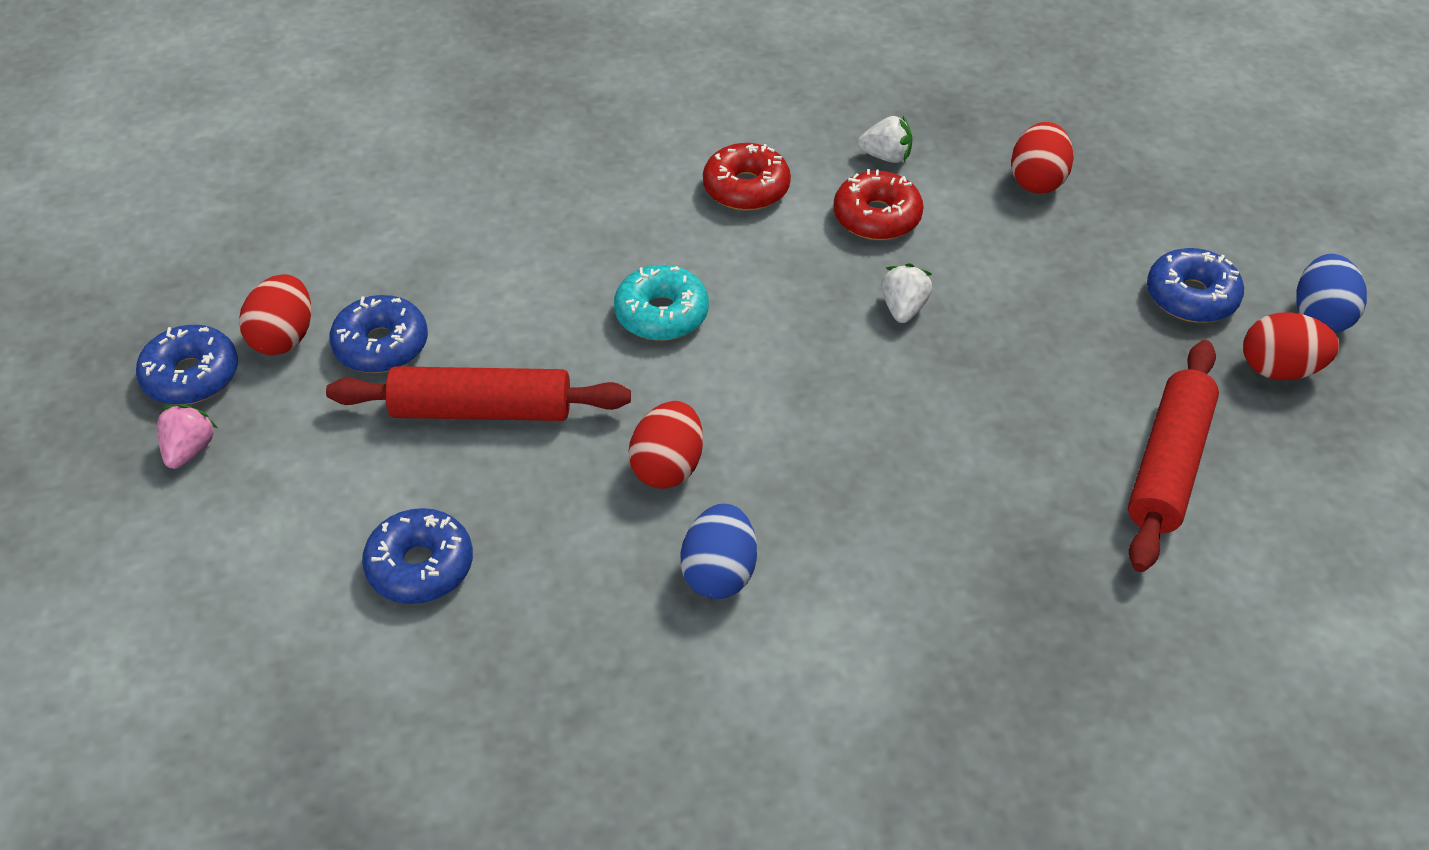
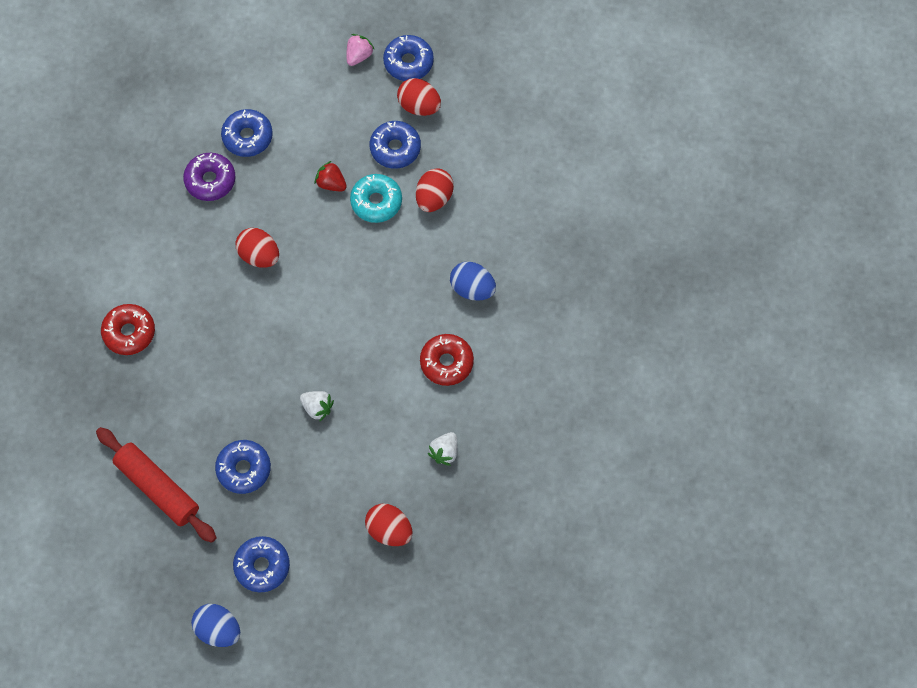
camera: 110 degrees right, 20 degrees up
pink strawberry [157,404,217,469] -> pink strawberry turned 90 degrees counterclockwise [346,34,375,66]
red rolling pin [326,366,631,421] -> red strawberry [315,161,347,191]
turquoise donut [614,265,709,341] -> turquoise donut moved to [350,174,402,223]
blue egg [680,504,757,599] -> blue egg moved to [450,262,496,301]
red donut [834,169,924,240] -> red donut moved to [101,304,155,355]
red egg [1243,312,1339,380] -> red egg moved to [416,168,454,212]
none -> purple donut [183,153,235,201]
none -> blue donut [215,440,271,494]

